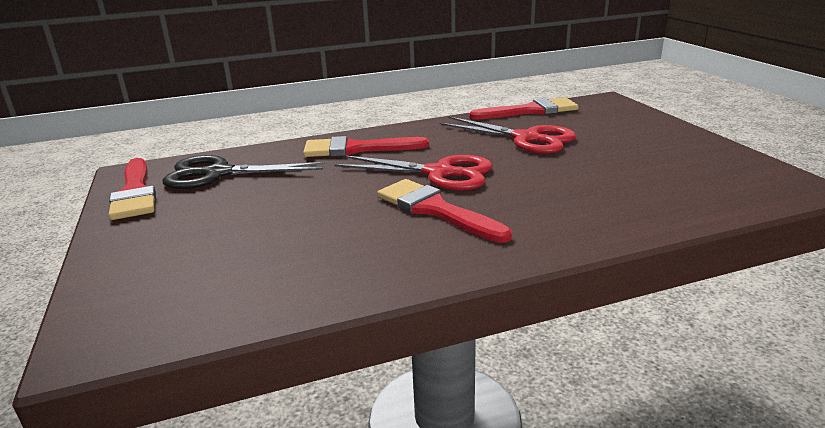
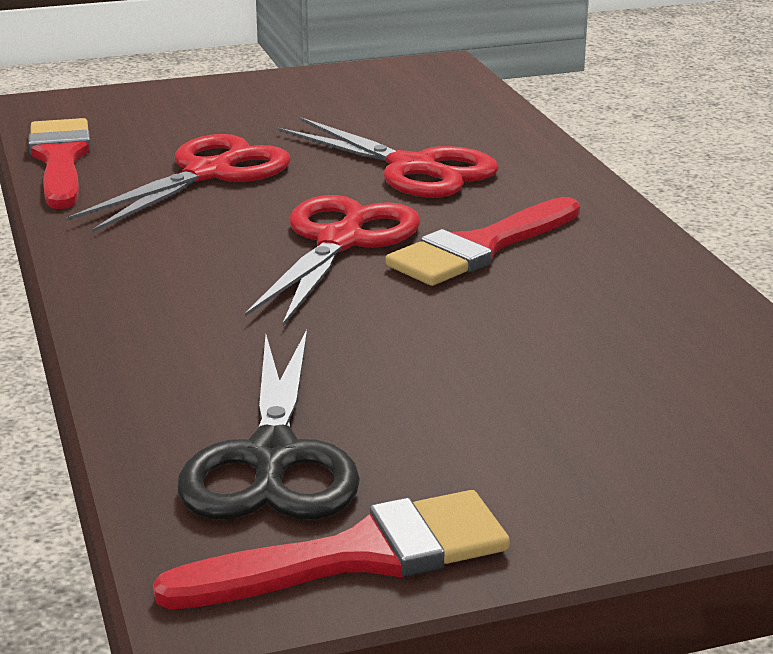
camera: 90 degrees left, 0 degrees up
red brush [303,136,429,157] -> none
none -> red scissors [278,117,499,198]

